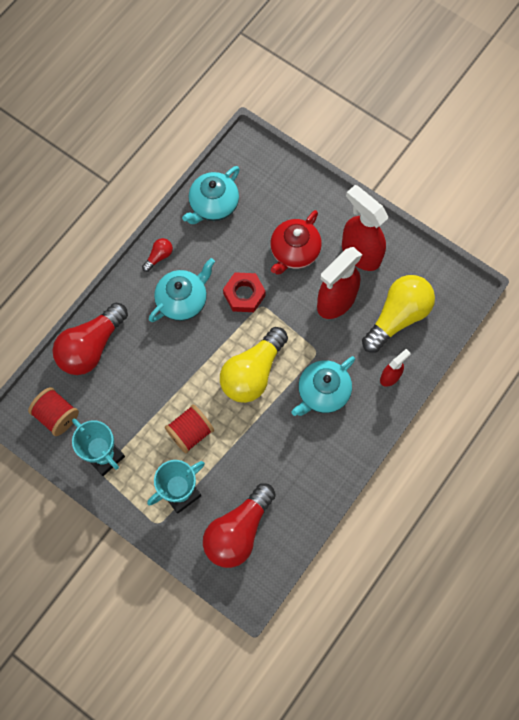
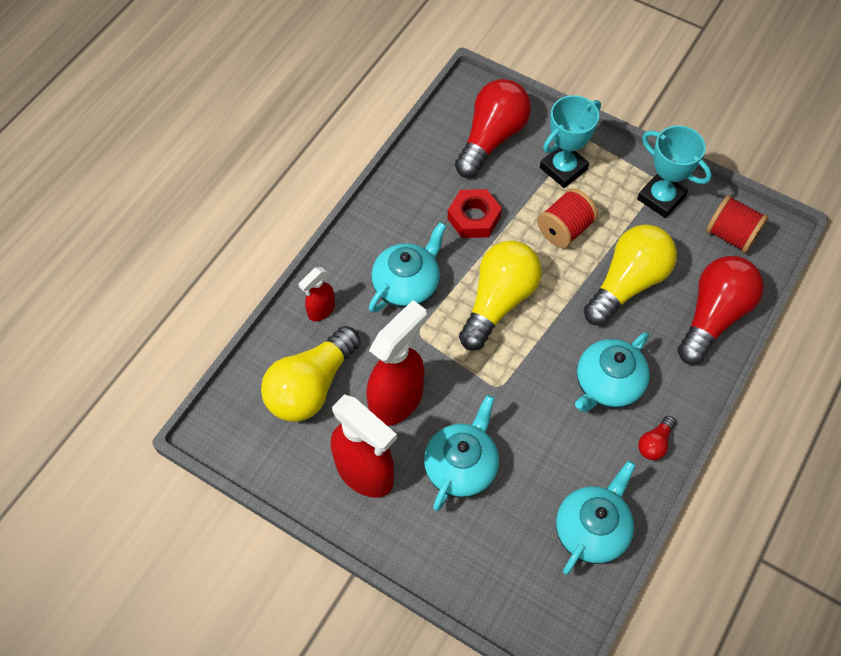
camera: 175 degrees right, 10 degrees down
red nut [223,272,266,312] -> red nut moved to [447,189,502,238]
red teapot [270,210,322,275] -> turquoise teapot [424,395,499,511]
none -> yellow light bulb [584,225,677,326]

